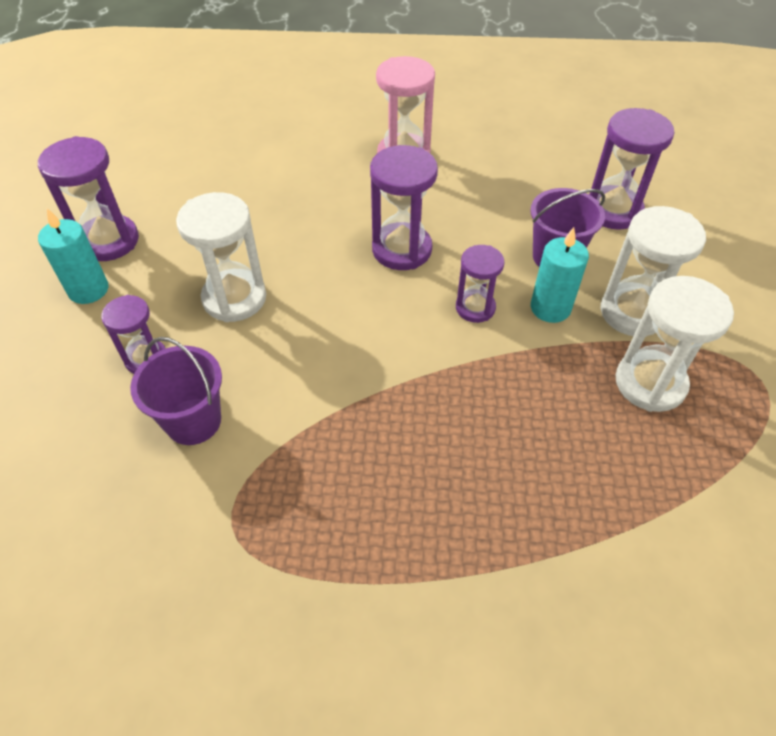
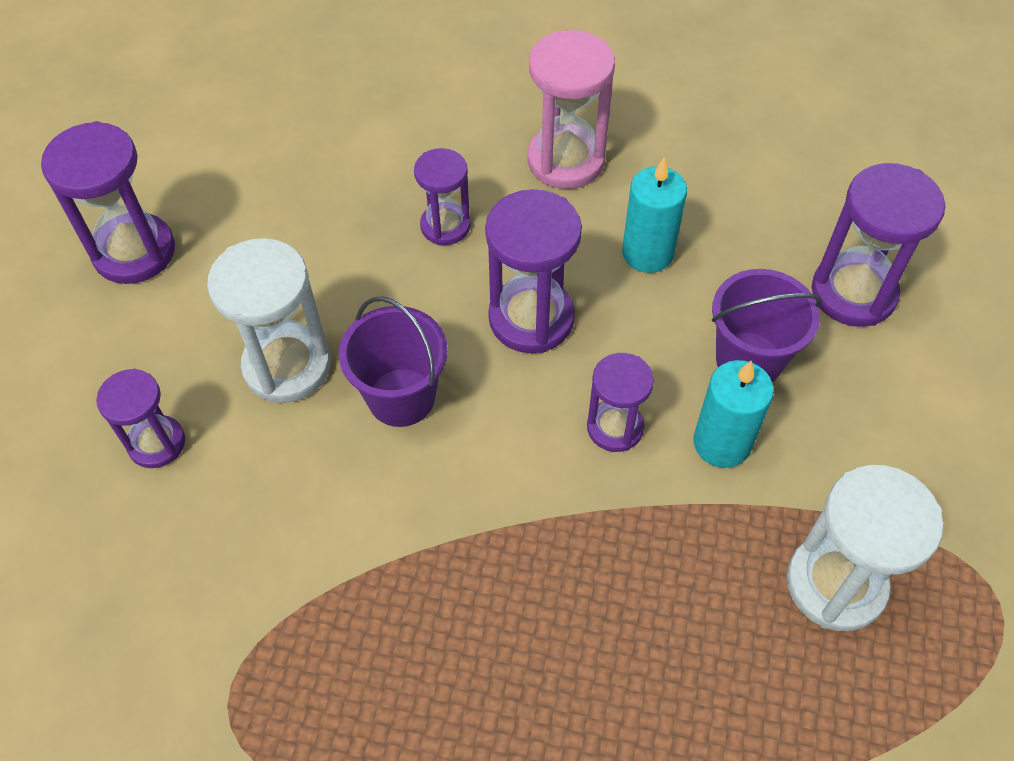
camera: 10 degrees right, 5 degrees up
turquoise candle [38,208,108,304] -> turquoise candle moved to [622,158,687,273]
purple bucket [130,337,222,445] -> purple bucket moved to [339,296,448,427]
white hourglass [600,206,706,337] -> none
none -> purple hourglass [414,148,471,245]

